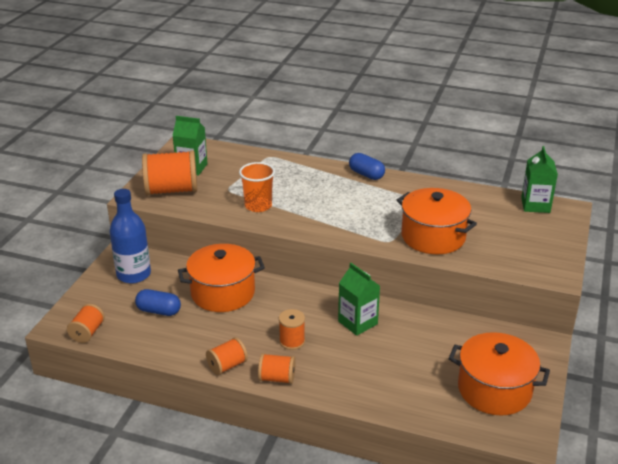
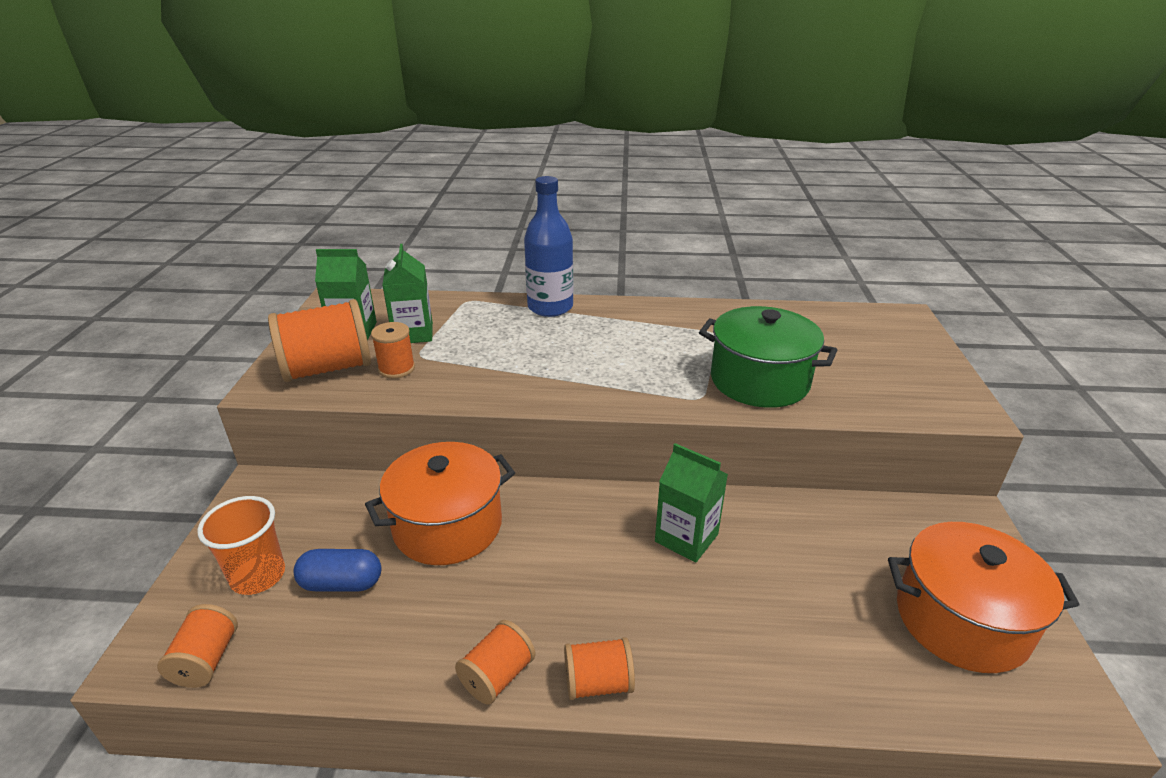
camera: 15 degrees left, 0 degrees up
blue bottle [109,189,151,284] -> blue bottle moved to [524,176,573,317]
orange cup [239,162,275,212] -> orange cup moved to [197,496,285,595]
orange spool [279,309,305,350] -> orange spool moved to [371,322,415,379]
blue capsule [349,153,385,180] -> none
orange pot [397,188,477,254] -> green pot [699,306,837,408]
green carton [521,146,558,213] -> green carton moved to [382,244,433,343]

